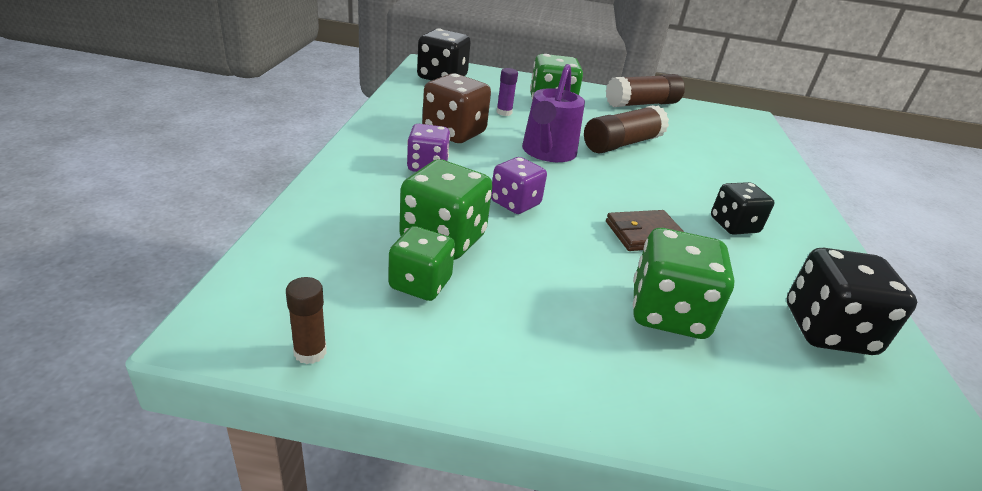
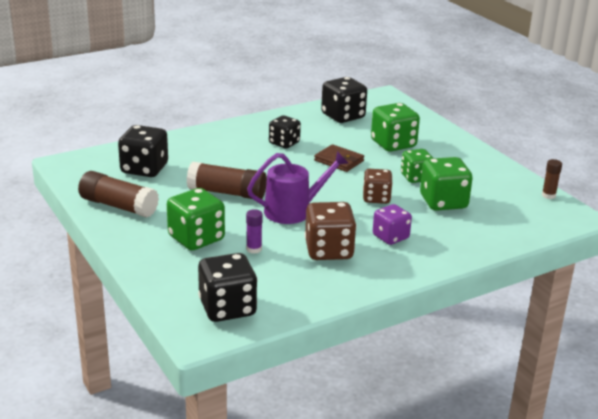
camera: 125 degrees left, 5 degrees down
green dice [388,226,455,301] -> green dice moved to [401,149,433,183]
purple dice [491,157,547,214] -> brown dice [363,169,393,204]
none -> black dice [118,125,168,177]

